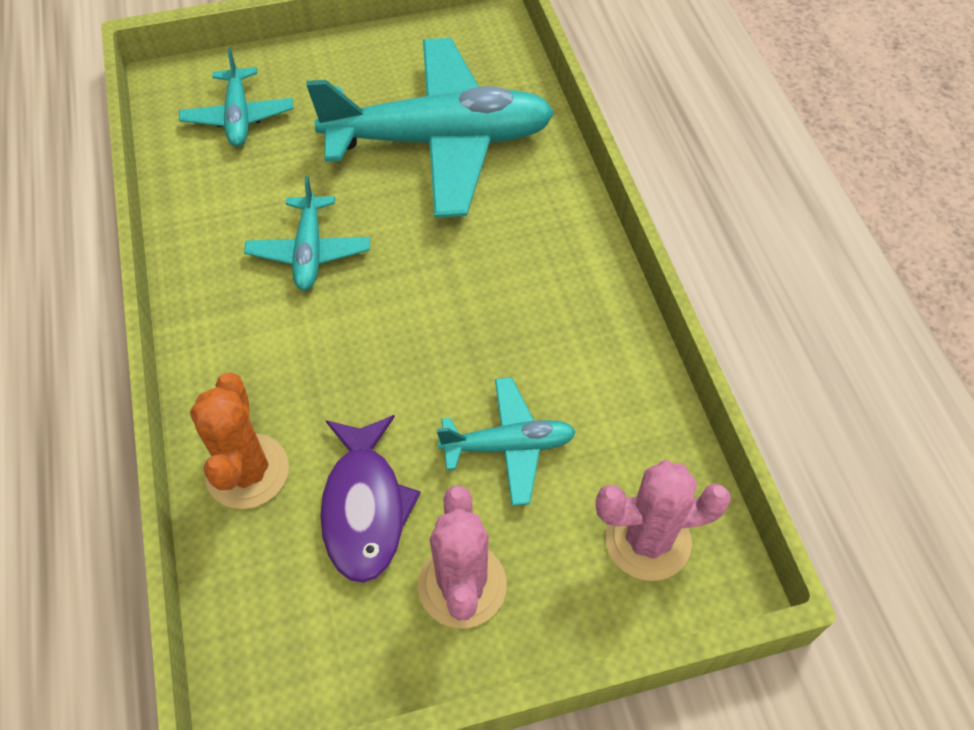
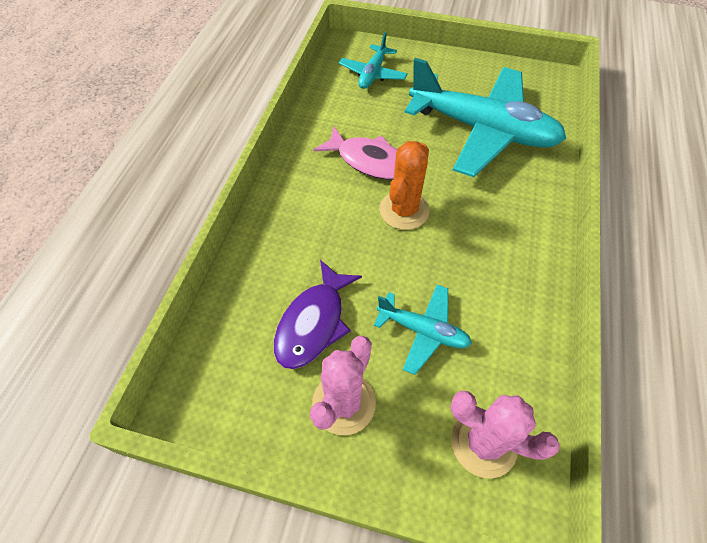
camera: 30 degrees right, 0 degrees up
orange cactus [190,373,289,509] -> orange cactus moved to [379,141,430,230]
turquoise plane [244,176,370,291] -> pink fish [314,126,397,180]

